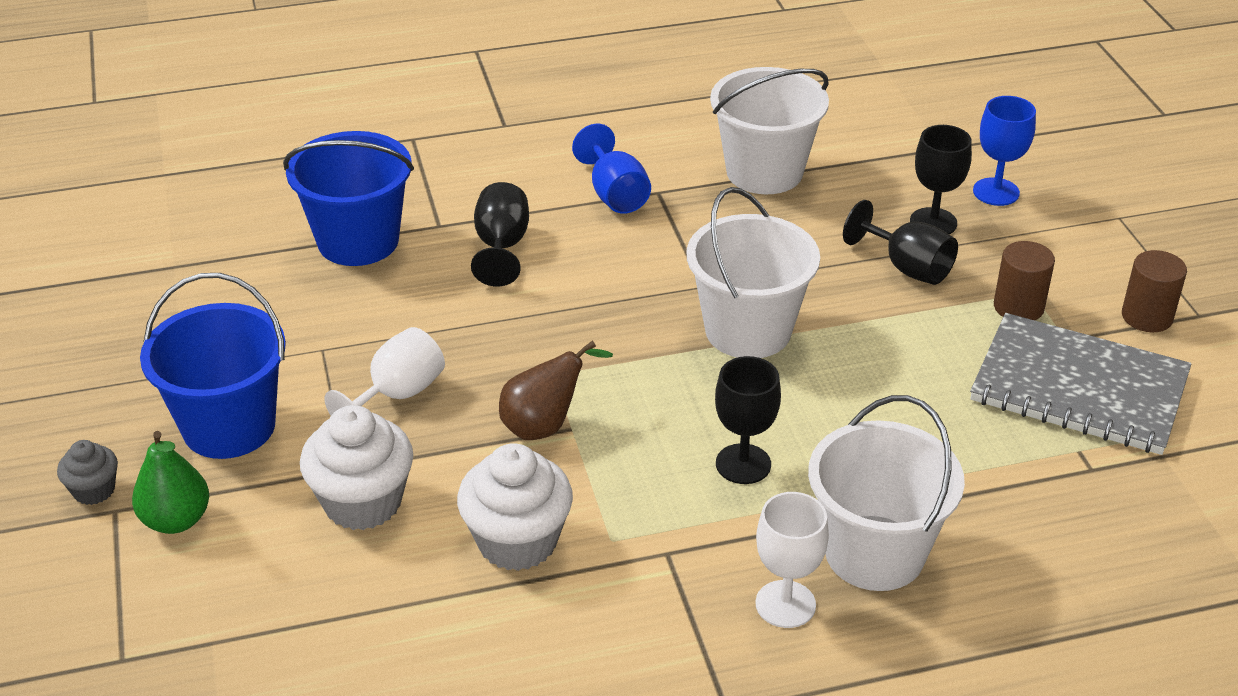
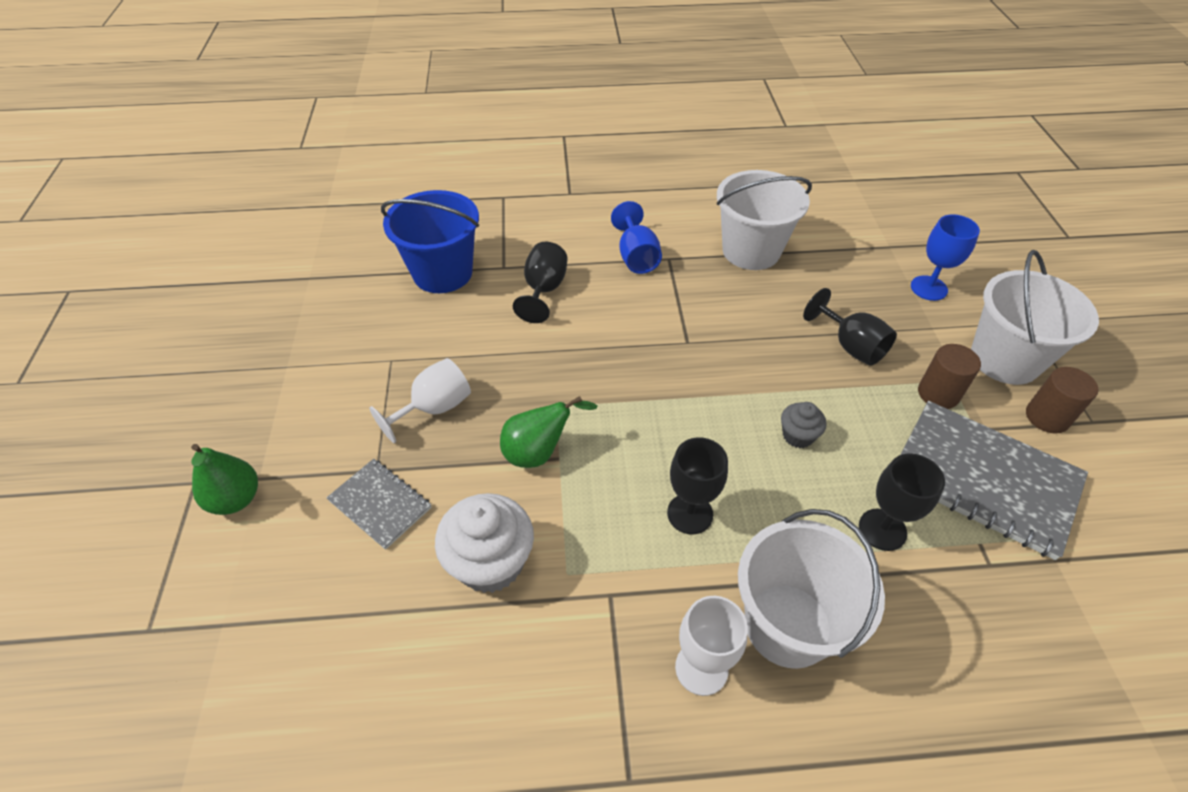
camera: 10 degrees right, 10 degrees up
grey cupcake [57,440,118,505] -> grey cupcake moved to [781,402,827,448]
blue bucket [140,273,286,459] -> none
white cupcake [300,405,413,530] -> grey notebook [326,459,432,550]
brown pear [499,341,613,440] -> green pear [500,396,597,468]
white bucket [687,187,820,358] -> white bucket moved to [971,250,1099,385]
black goblet [910,125,972,234] -> black goblet moved to [859,453,945,551]

